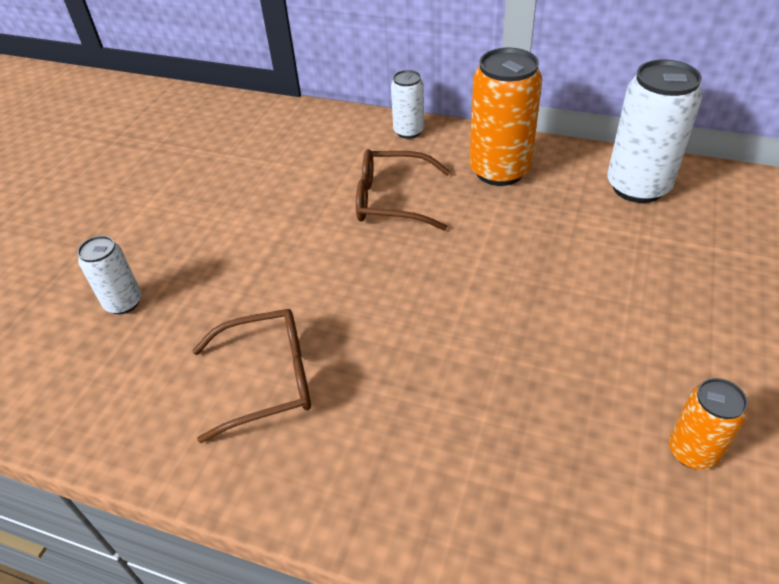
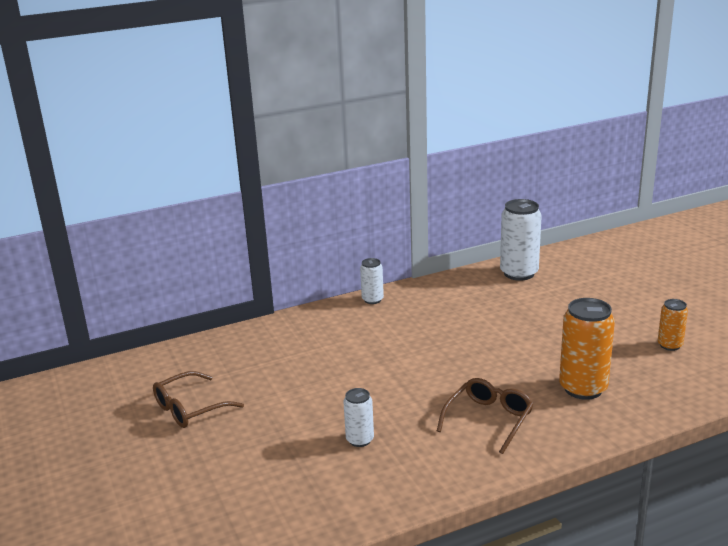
camera: 45 degrees left, 20 degrees down
brown glasses [356,149,451,231] -> brown glasses moved to [153,371,244,428]
orange can [470,48,542,186] -> orange can moved to [559,298,615,400]

